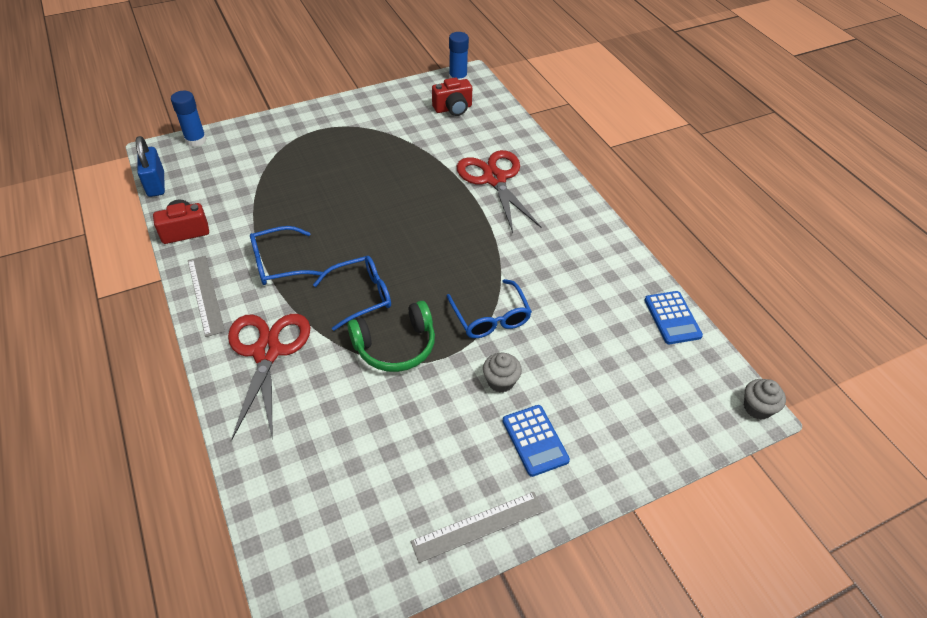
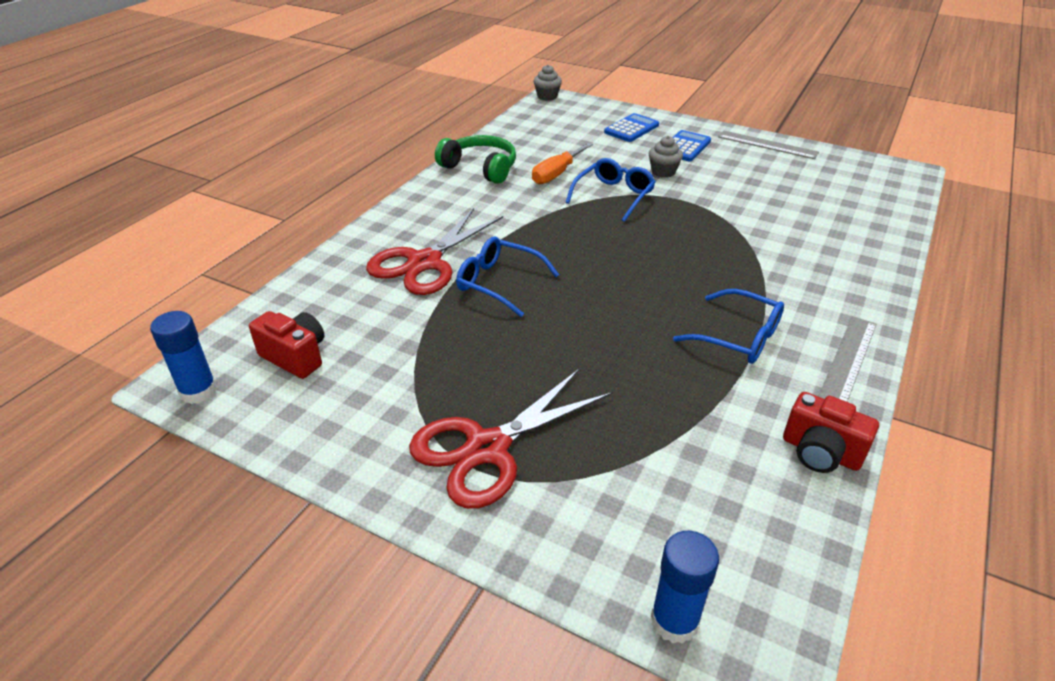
camera: 125 degrees left, 10 degrees down
blue padlock [136,136,165,197] -> none
red scissors [228,314,310,440] -> red scissors moved to [409,369,612,509]
blue glasses [313,256,391,331] -> blue glasses moved to [456,237,559,317]
green headphones [347,301,435,372] -> green headphones moved to [435,135,516,184]
blue calculator [644,291,703,344] -> blue calculator moved to [604,113,659,142]
none -> orange screwdriver [532,143,593,184]

